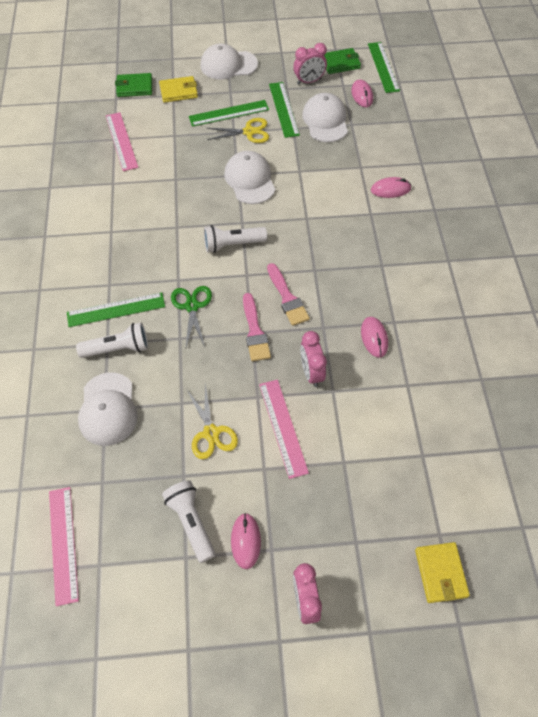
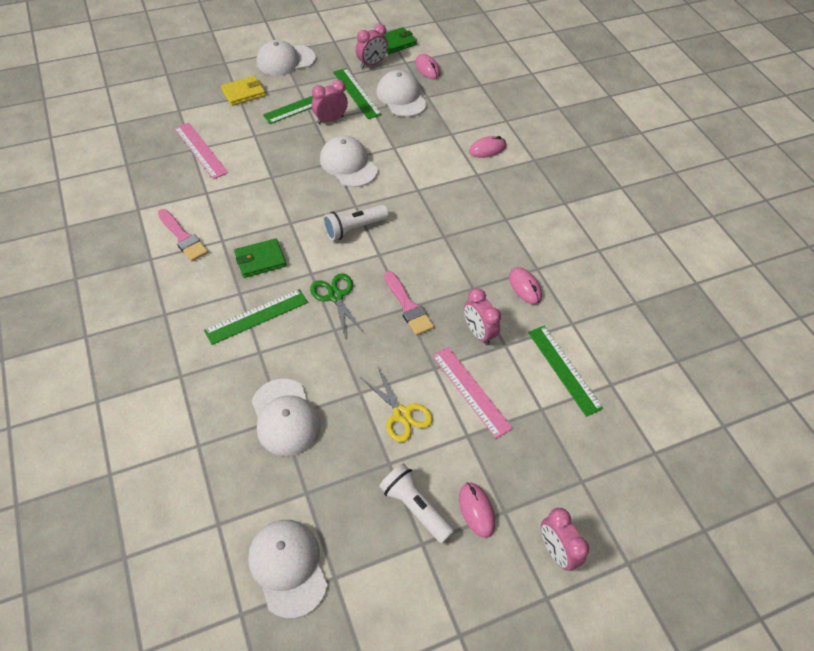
camera: 20 degrees left, 5 degrees down
pink ruler [49,487,79,606] -> white cap [248,520,328,619]
white flashlight [76,322,148,358] -> none
green wallet [115,73,152,97] -> green wallet moved to [234,238,286,278]
yellow scissors [207,118,269,143] -> pink clock [311,80,348,124]
pink brush [267,263,310,326] -> pink brush moved to [158,209,208,261]
green ruler [368,42,400,93] -> green ruler moved to [528,326,603,417]
yellow wallet [415,542,470,603] -> none

